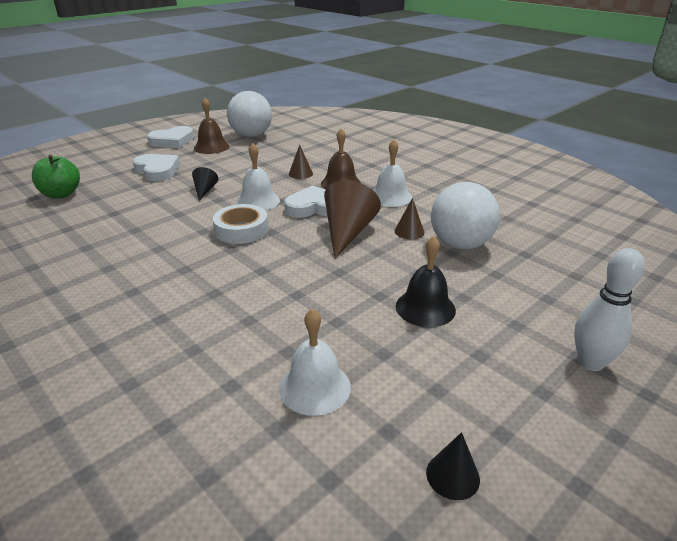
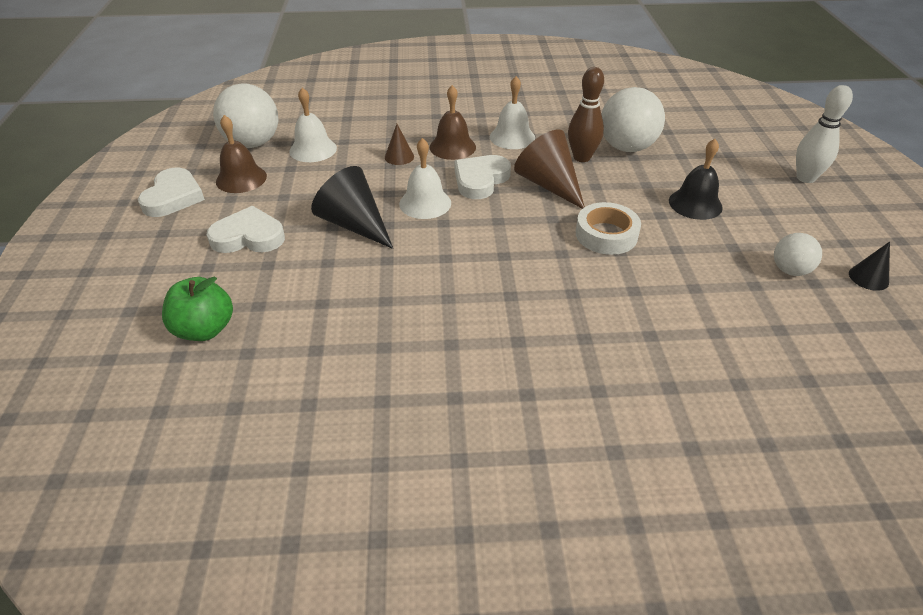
camera: 50 degrees left, 10 degrees up
black cone [192,167,218,201] -> black cone [311,166,393,249], size x1.93
white tape [213,204,268,244] -> white tape moved to [576,202,641,255]
white bell [279,309,351,416] -> white bell moved to [289,88,337,162]
brown cone [395,198,425,239] -> brown bowling pin [568,67,604,162]
none -> white ball [774,233,822,276]

